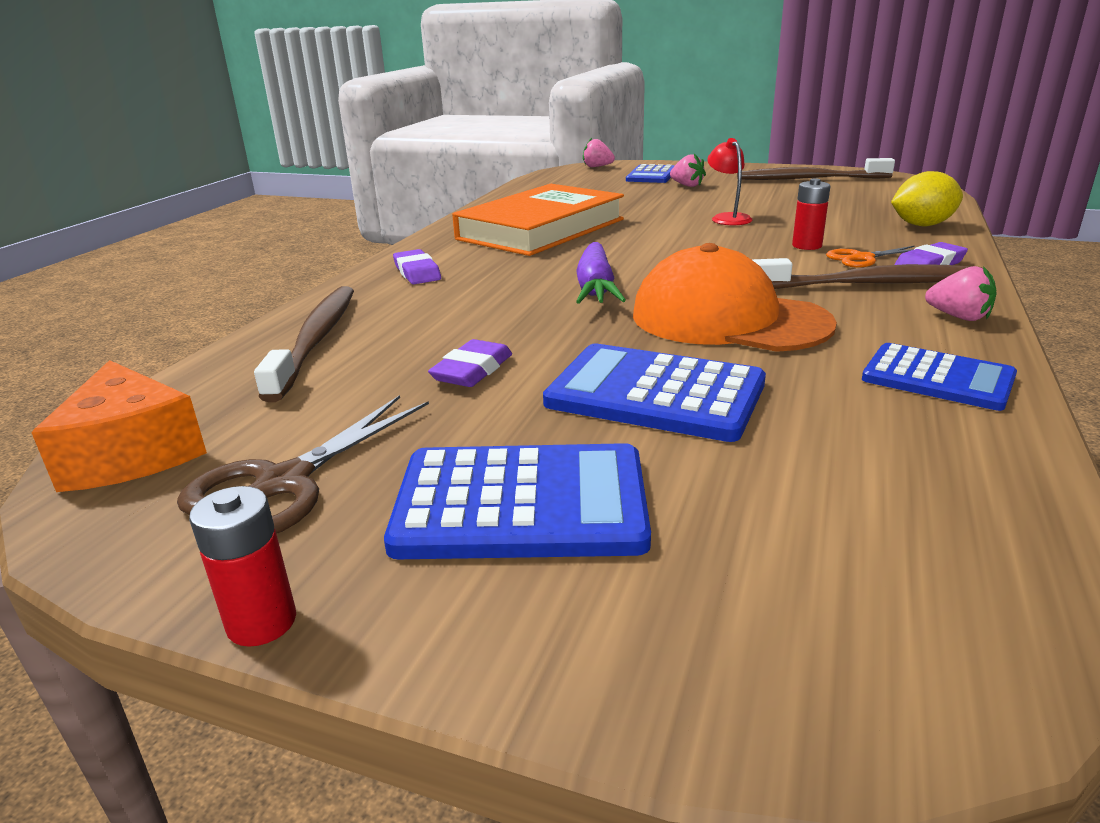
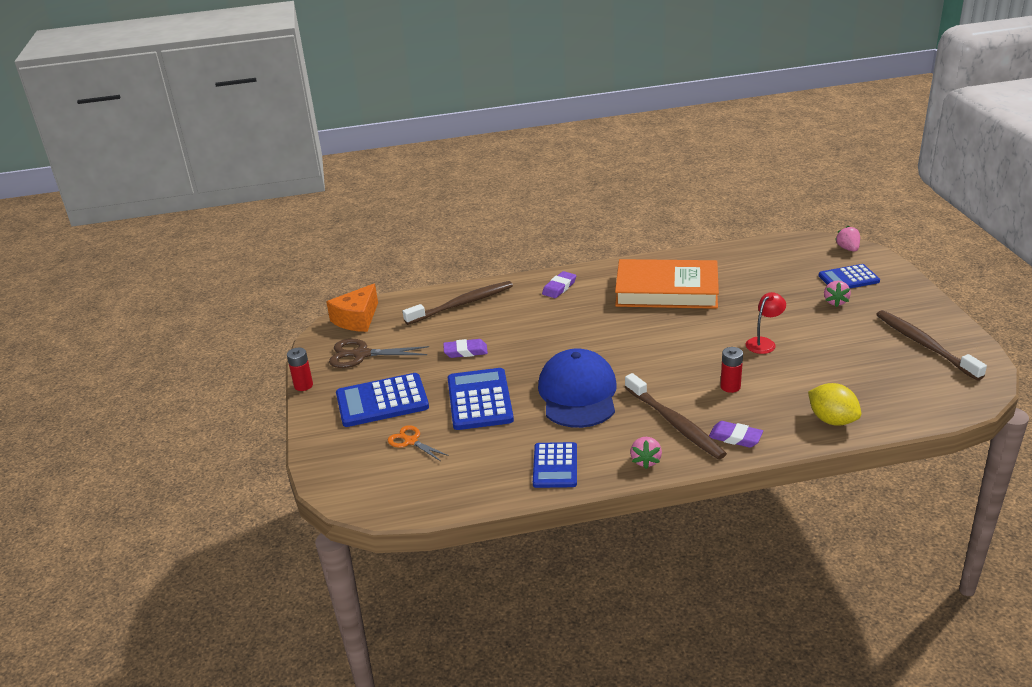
camera: 60 degrees right, 5 degrees up
blue calculator [384,443,651,559] -> blue calculator turned 105 degrees clockwise [336,373,429,427]
purple carrot [576,242,626,304] -> none
orange cap [633,243,837,352] -> blue cap [538,348,617,428]
orange scissors [826,245,915,267] -> orange scissors moved to [388,425,449,461]

